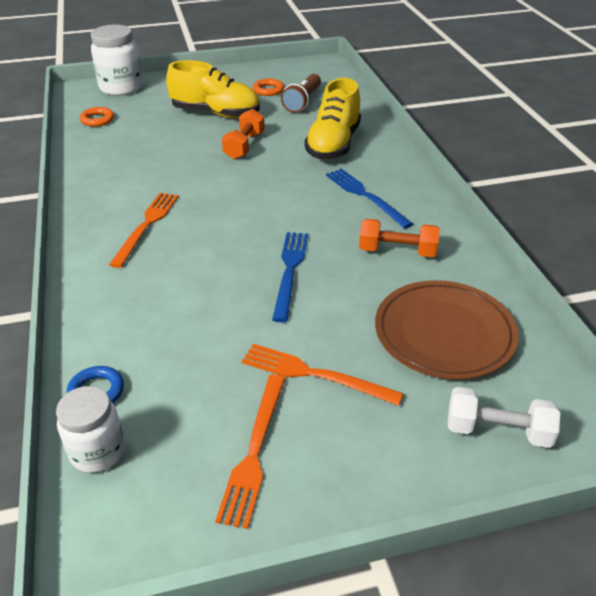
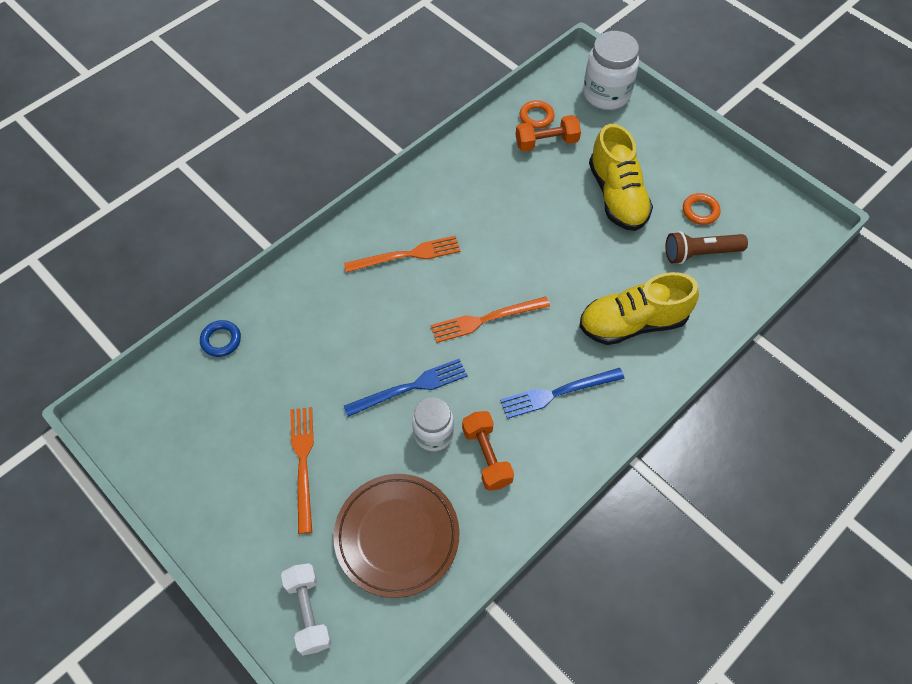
camera: 60 degrees right, 20 degrees up
white jar [56,386,125,473] -> white jar moved to [412,397,454,451]
orange fork [215,374,286,529] -> orange fork moved to [431,296,550,343]
orange dumbbell [222,109,265,159] -> orange dumbbell moved to [516,115,581,151]
blue fork [326,168,413,229] -> blue fork turned 135 degrees counterclockwise [500,368,625,419]

